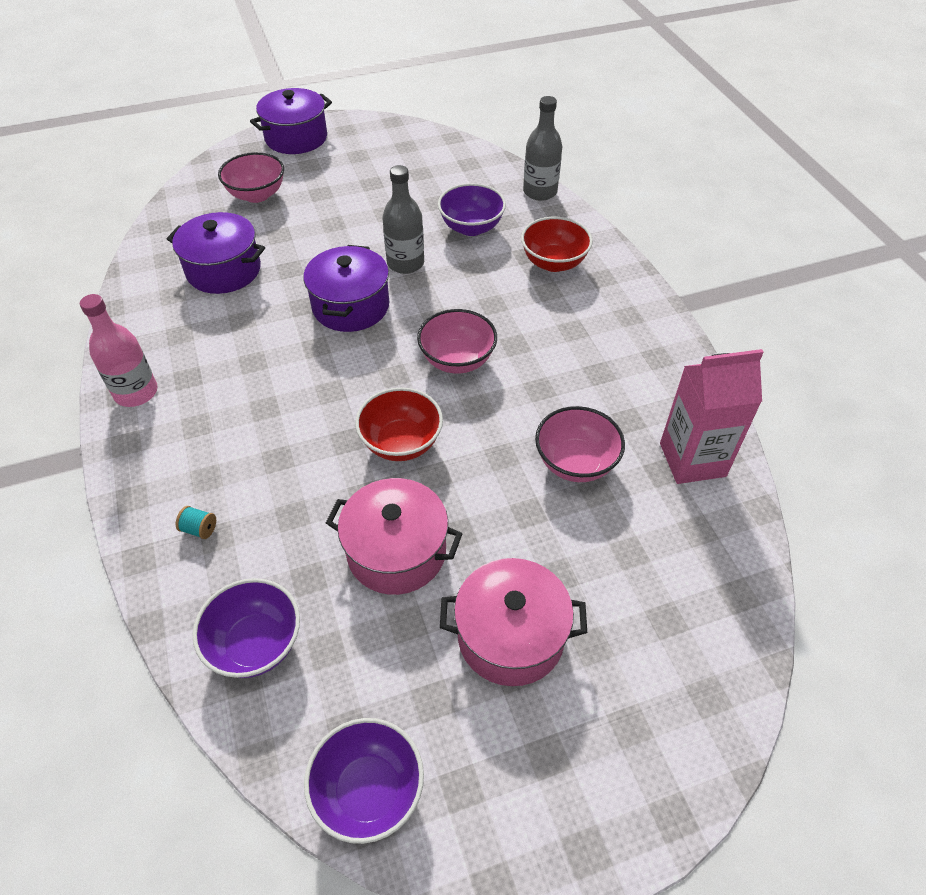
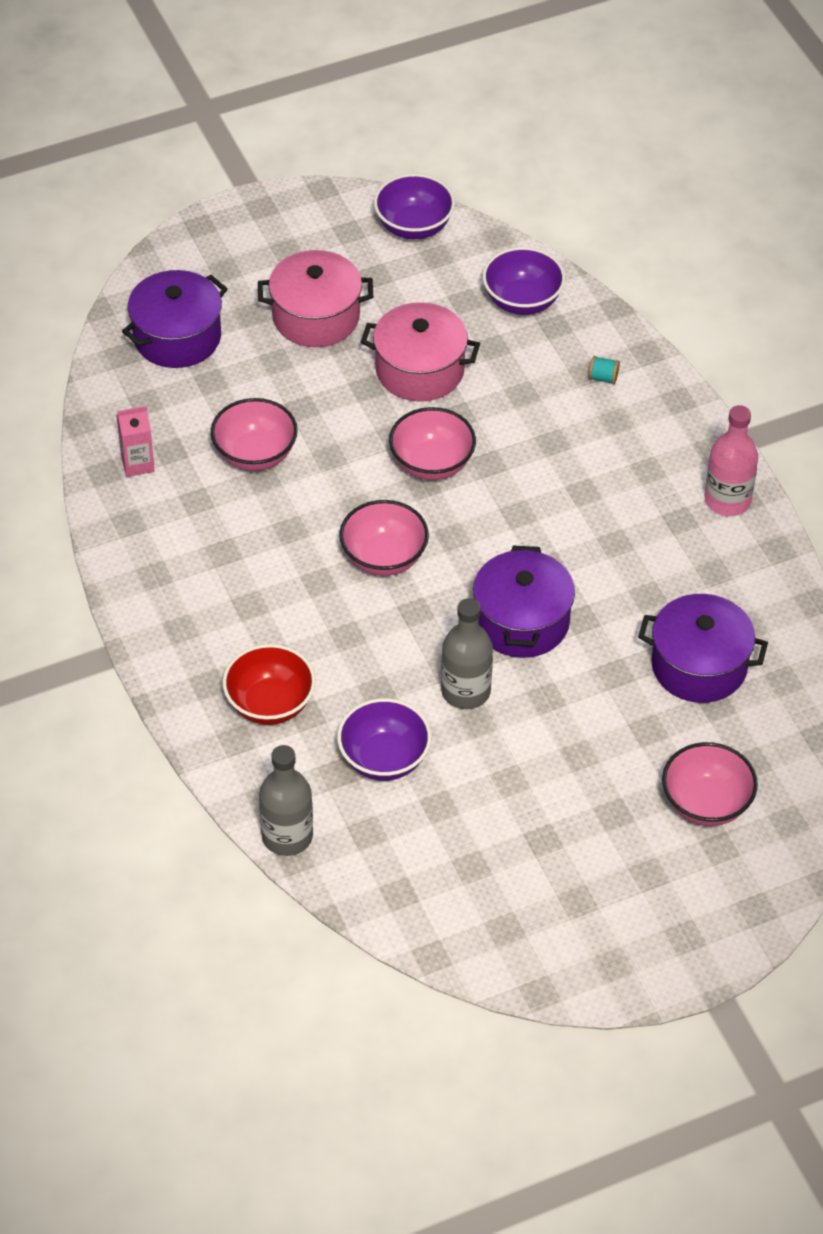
camera: 175 degrees right, 0 degrees up
purple pot [250,88,332,154] -> purple pot moved to [122,270,228,368]
red bowl [355,388,443,461] -> pink bowl [389,407,476,480]
pink carton [660,349,764,484] -> pink carton [117,406,155,477], size x0.55

